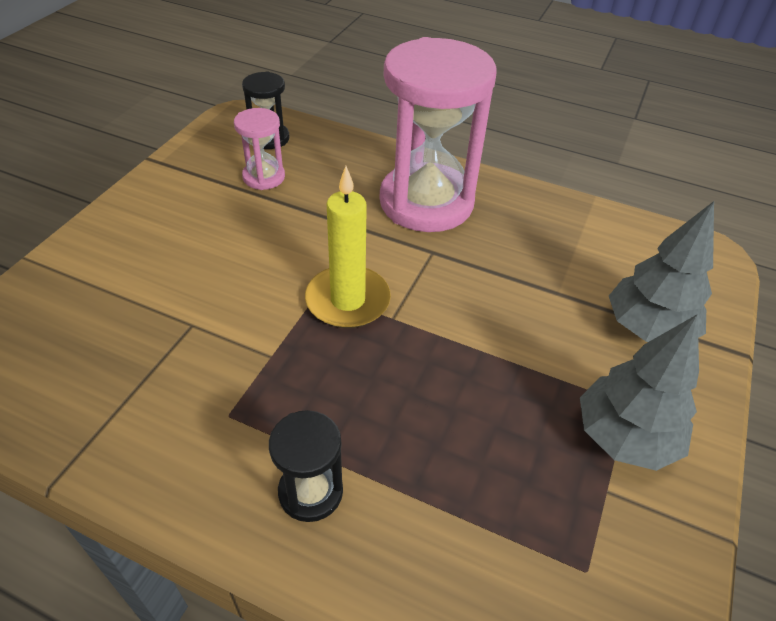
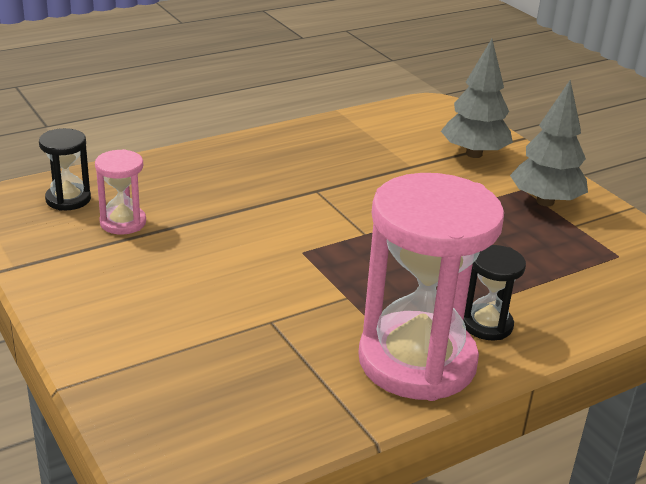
camera: 55 degrees left, 15 degrees down
yellow candle [305,166,391,328] -> none
pink hourglass [380,37,497,232] -> pink hourglass moved to [358,173,504,401]

